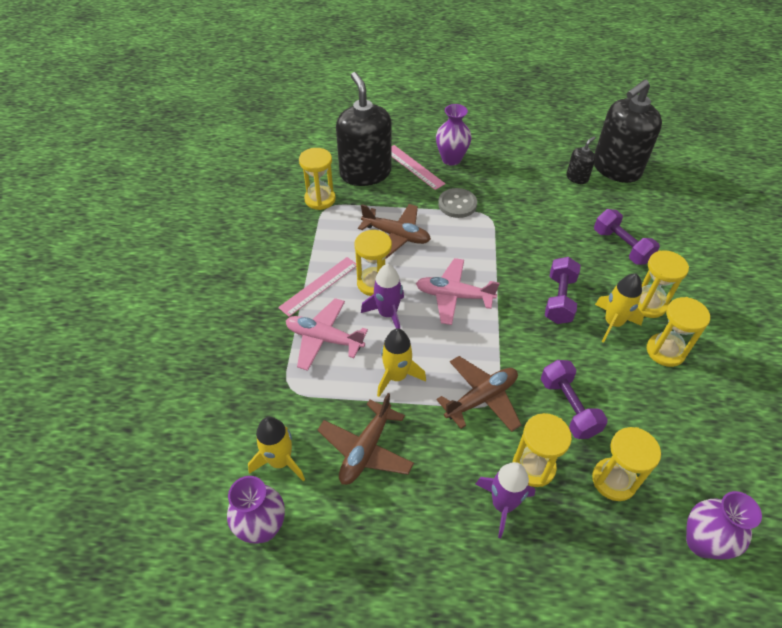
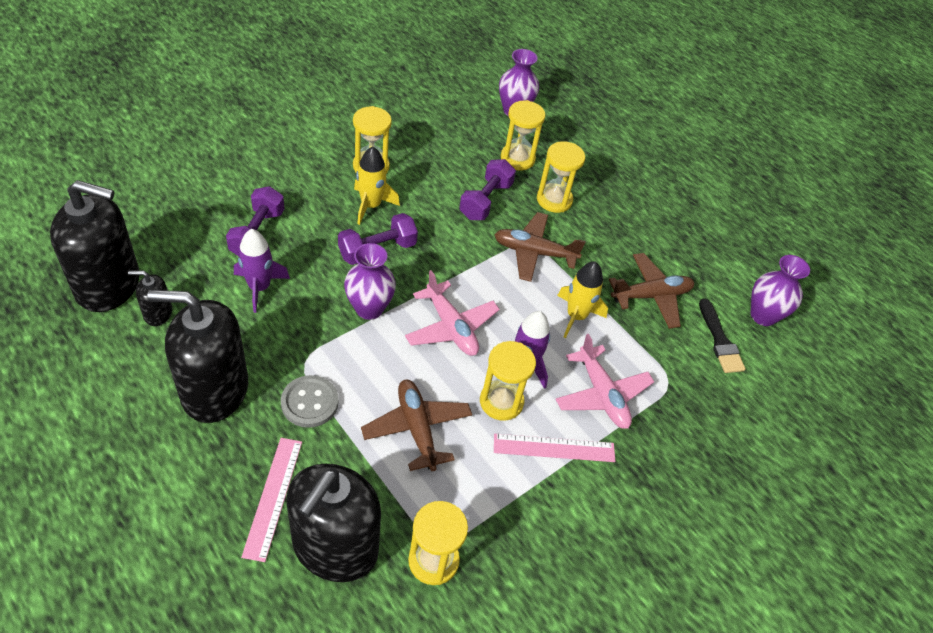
camera: 140 degrees left, 0 degrees up
yellow rocket [248,417,305,481] -> black brush [699,298,745,373]
purple vase [436,104,472,166] -> purple vase moved to [344,243,396,320]
purple rocket [476,462,535,538] -> purple rocket moved to [234,229,290,313]
yellow hourglass [638,250,689,318] -> none
none -> black soap dispenser [147,290,248,423]

